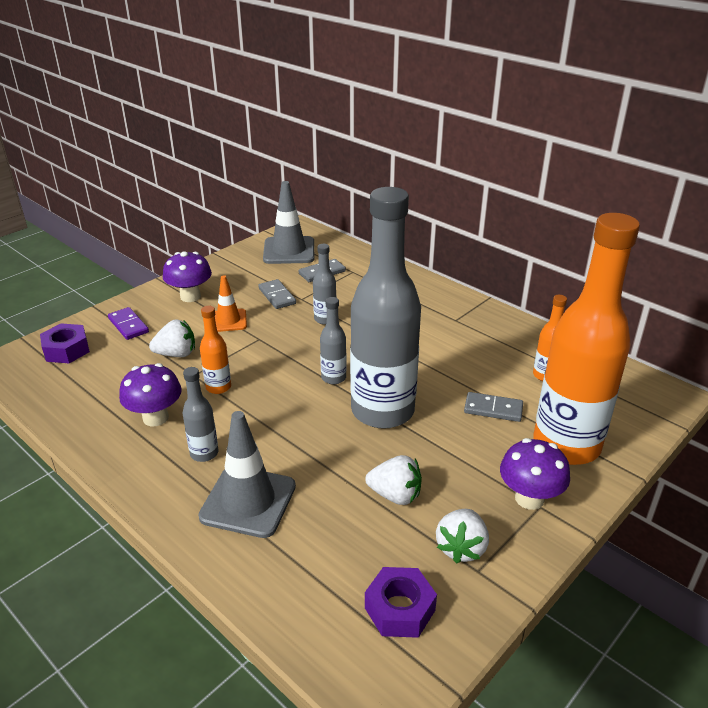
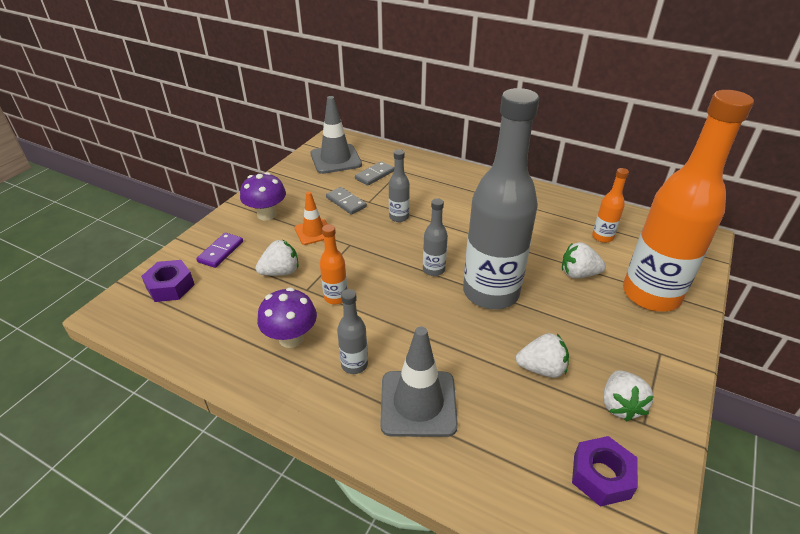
camera: 15 degrees left, 5 degrees up
purple domino [108,307,149,340] -> purple domino turned 75 degrees clockwise [196,233,243,268]
grey domino [464,392,523,422] -> white strawberry [562,242,606,278]
purple mushroom [500,438,570,510] -> none

